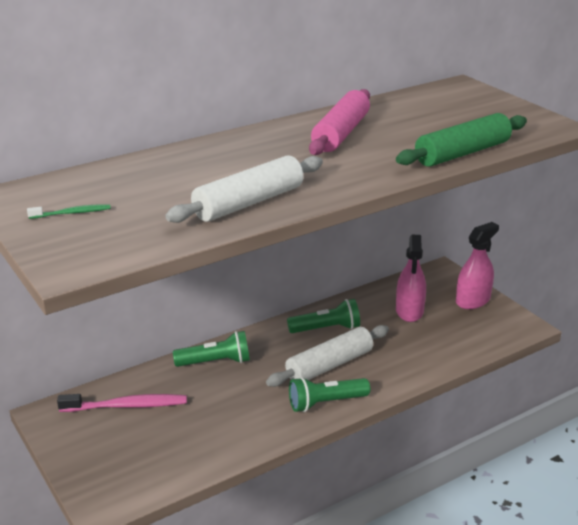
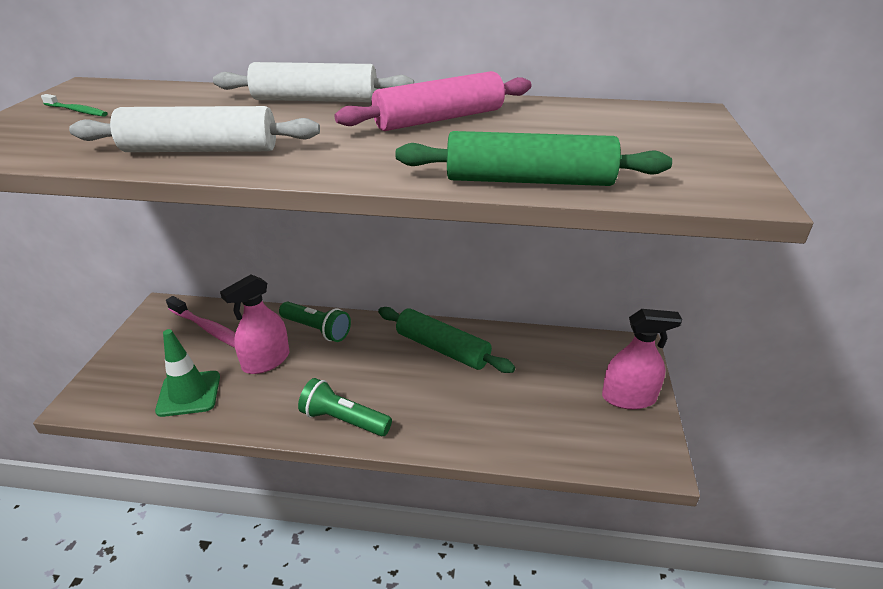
camera: 40 degrees right, 5 degrees up
white rolling pin [266,325,389,387] -> white rolling pin moved to [213,62,414,102]
green flashlight [287,299,360,333] -> green rolling pin [378,307,515,373]
pink spray bottle [396,235,426,322] -> pink spray bottle moved to [220,274,290,374]
none -> green traffic cone [155,329,220,417]

